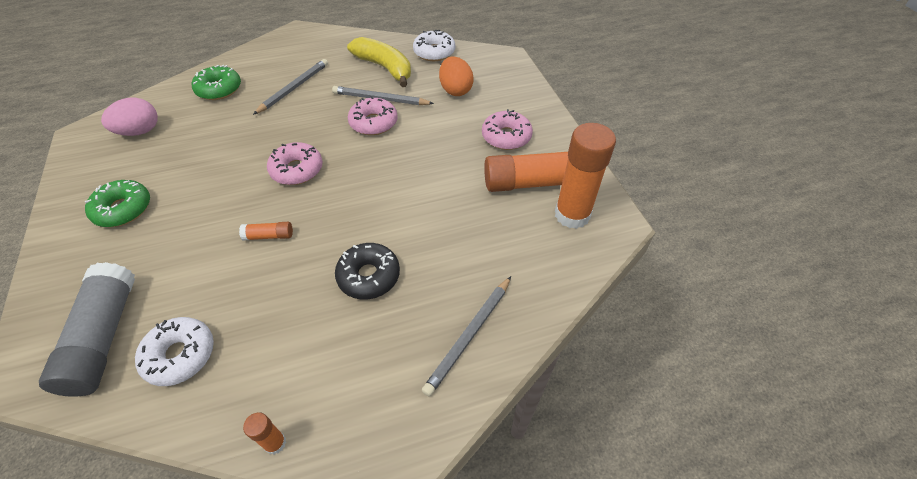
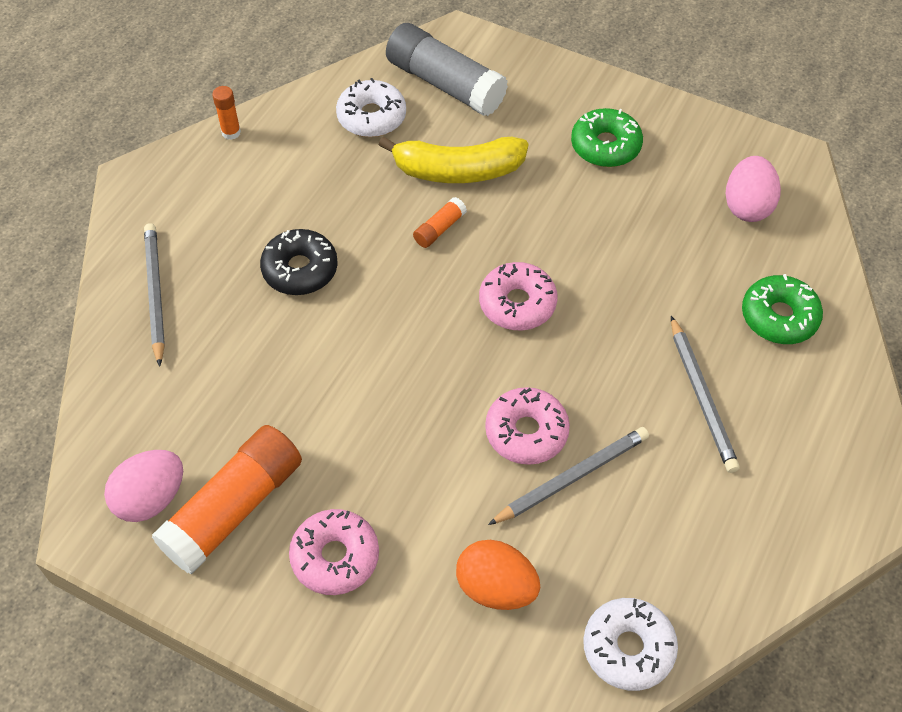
camera: 135 degrees right, 5 degrees up
yellow banana [347,37,411,87] -> yellow banana moved to [379,136,528,183]
orange glue stick [555,123,616,229] -> pink egg [104,450,183,522]

